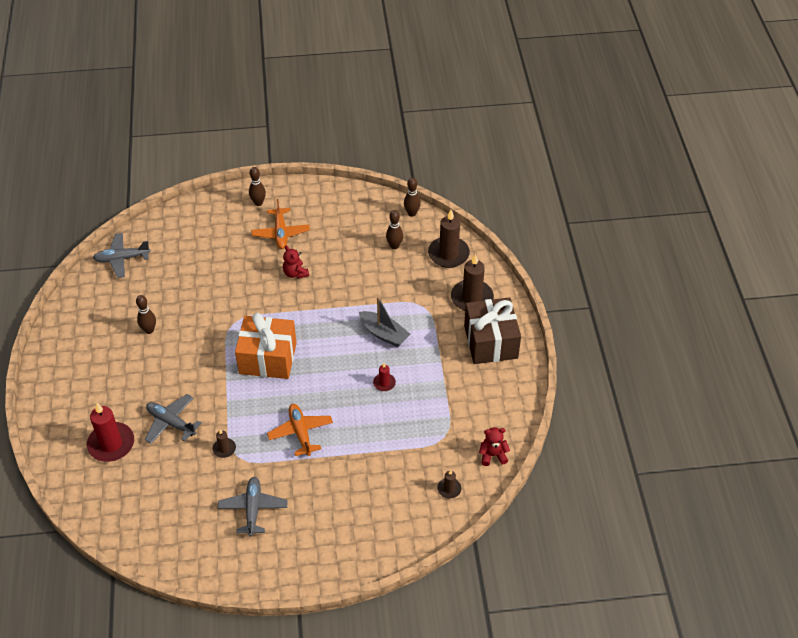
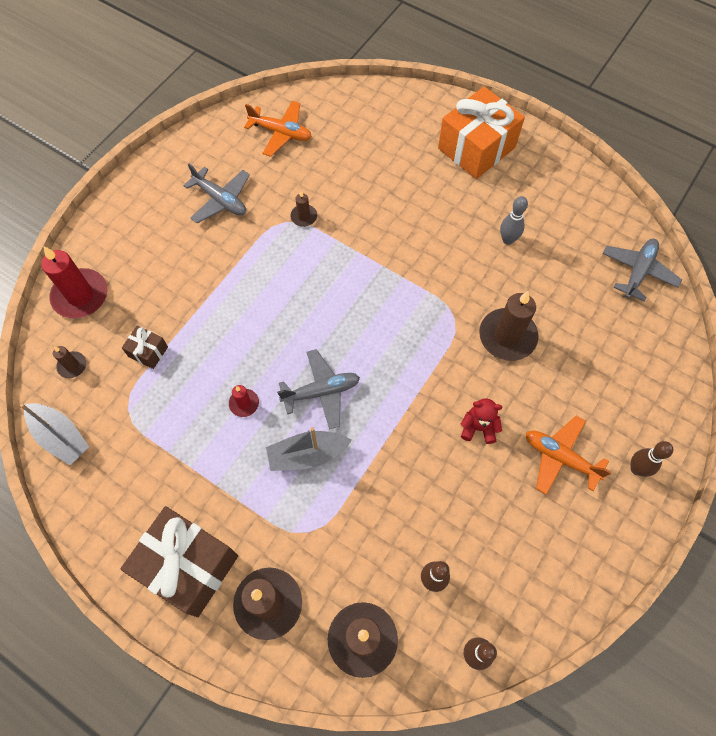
camera: 130 degrees right, 15 degrees up
red candle [87,403,134,462] -> red candle moved to [41,246,107,319]
brown bowling pin [136,295,156,334] -> grey bowling pin [500,196,528,245]
grey plane [145,394,202,444] -> grey plane moved to [277,349,360,429]
orange gift [235,313,297,379] -> orange gift moved to [438,86,525,179]
orange plane [267,404,333,456] -> orange plane moved to [244,101,312,157]
red teddy bear [479,427,510,466] -> grey boat [20,403,89,465]
none -> brown gift [122,326,168,369]
none -> brown candle [479,291,539,361]

